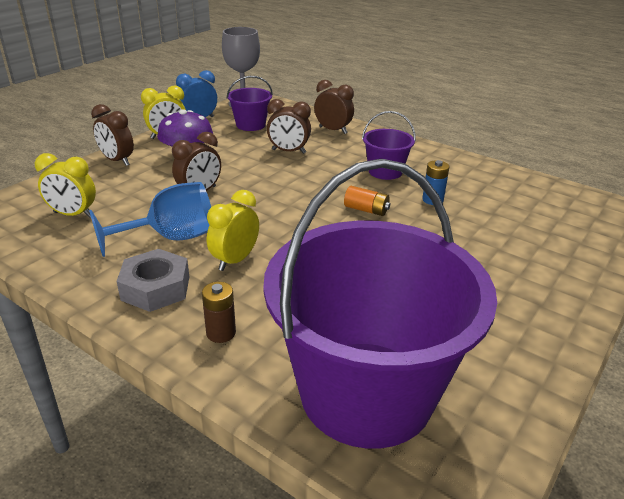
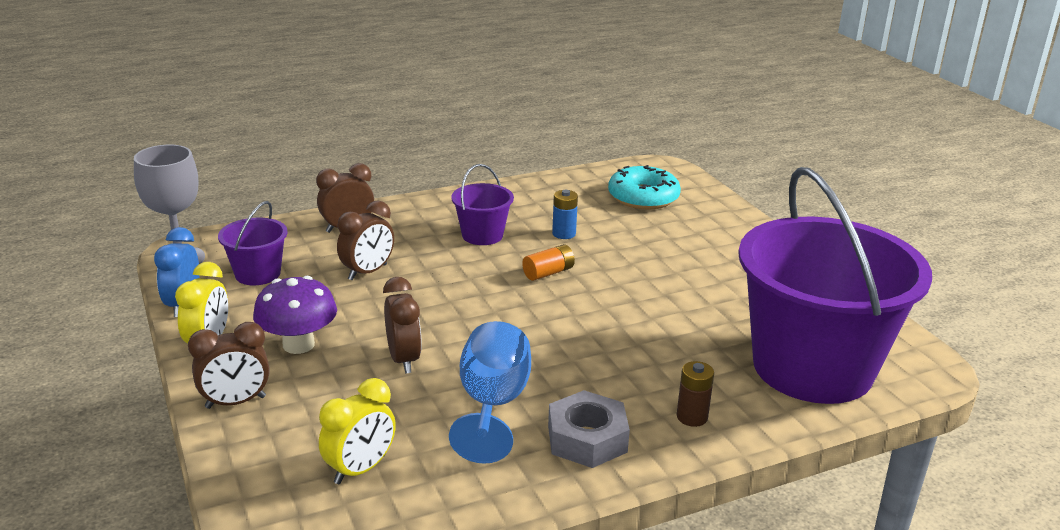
camera: 60 degrees left, 5 degrees down
yellow clock [207,190,259,271] -> none
none -> turquoise donut [608,165,681,209]

